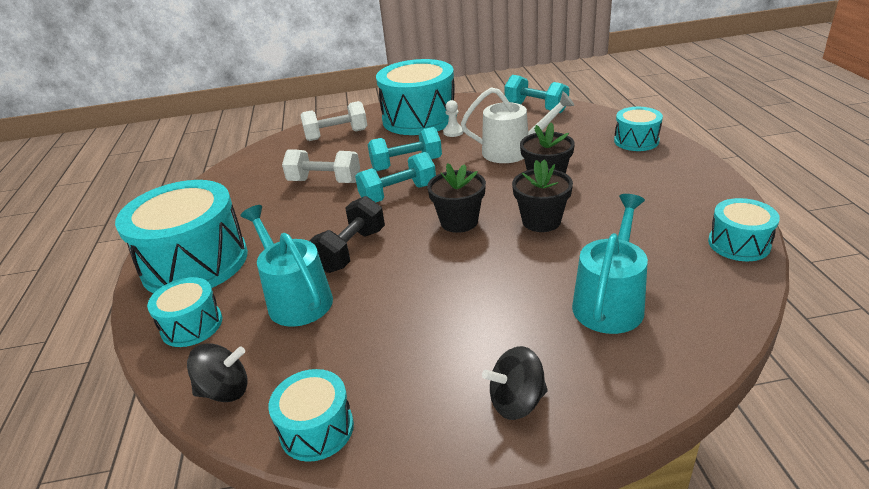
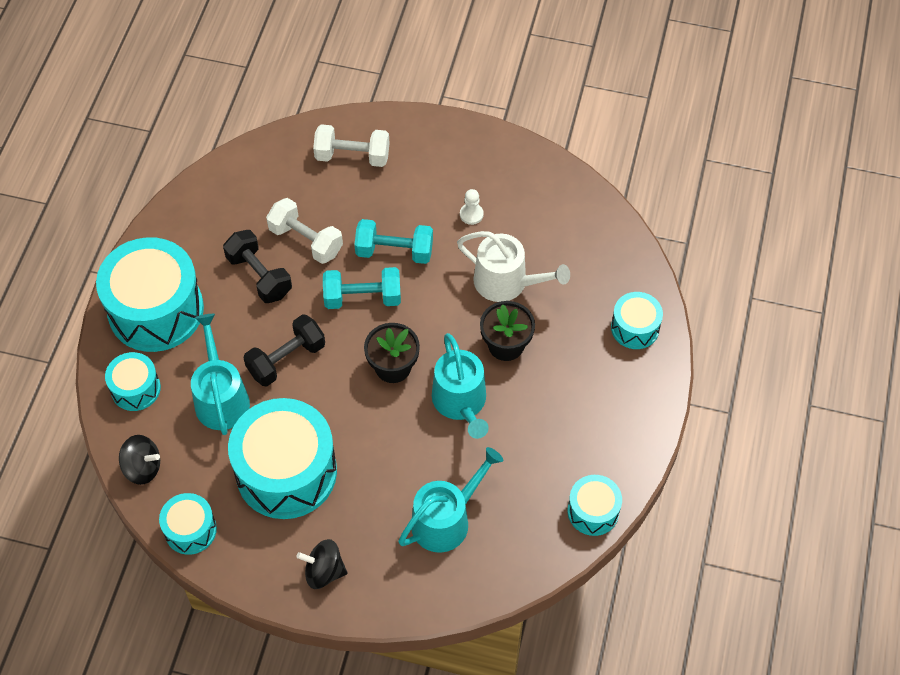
camera: 20 degrees right, 25 degrees up
turquoise drum [376,59,457,135] -> turquoise drum moved to [228,398,337,519]
turquoise dumbbell [504,75,569,113] -> none
black flower pot [512,159,573,232] -> turquoise watering can [432,333,489,439]
none -> black dumbbell [223,230,292,303]

